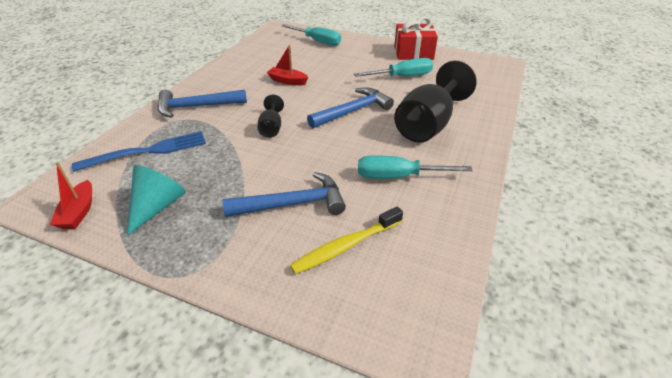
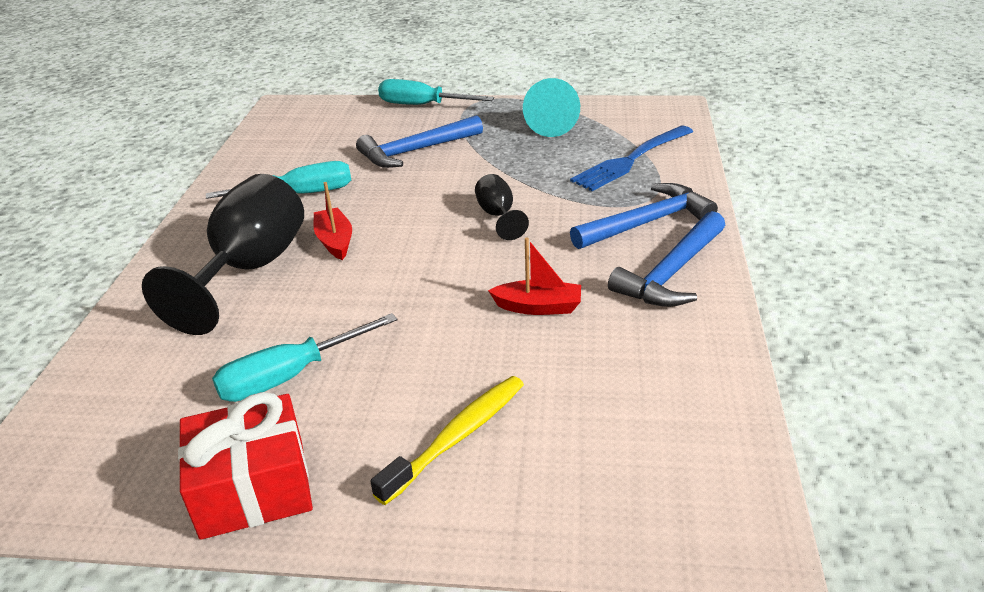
camera: 165 degrees right, 5 degrees down
red boat [50,162,92,229] -> red boat moved to [314,182,352,260]
turquoise screwdriver [281,24,341,46] -> turquoise screwdriver moved to [378,79,494,105]
yellow toothbrush [290,206,403,274] -> yellow toothbrush moved to [370,376,524,505]
blue hammer [307,87,394,128] -> blue hammer moved to [608,211,725,307]

